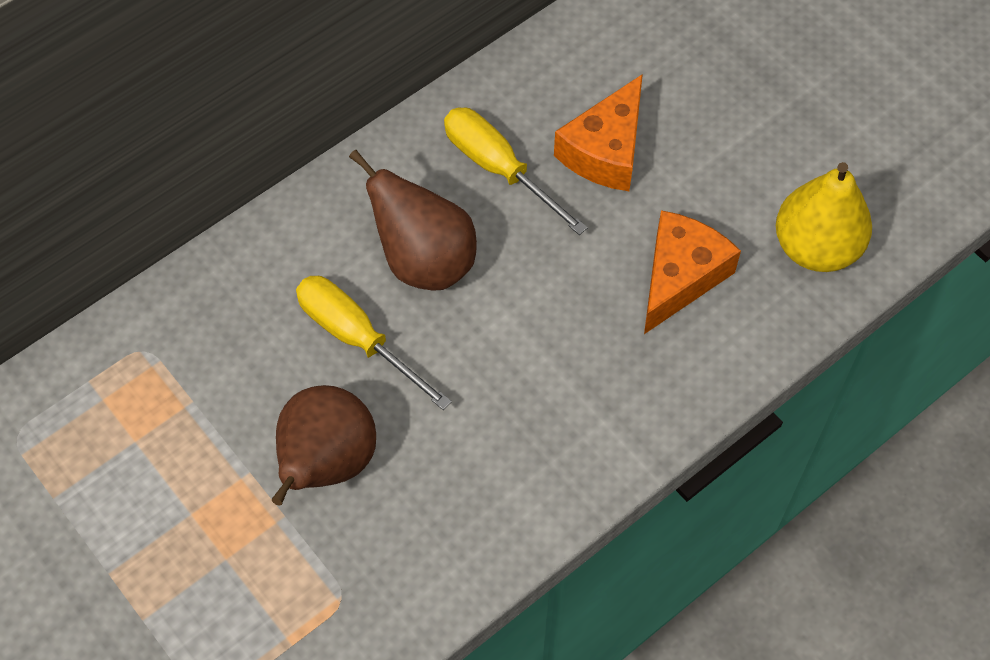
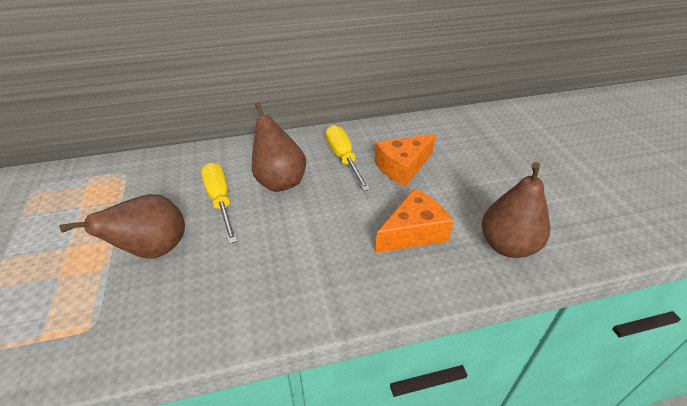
camera: 25 degrees right, 20 degrees down
yellow pear [776,162,872,272] -> brown pear [482,162,550,258]

